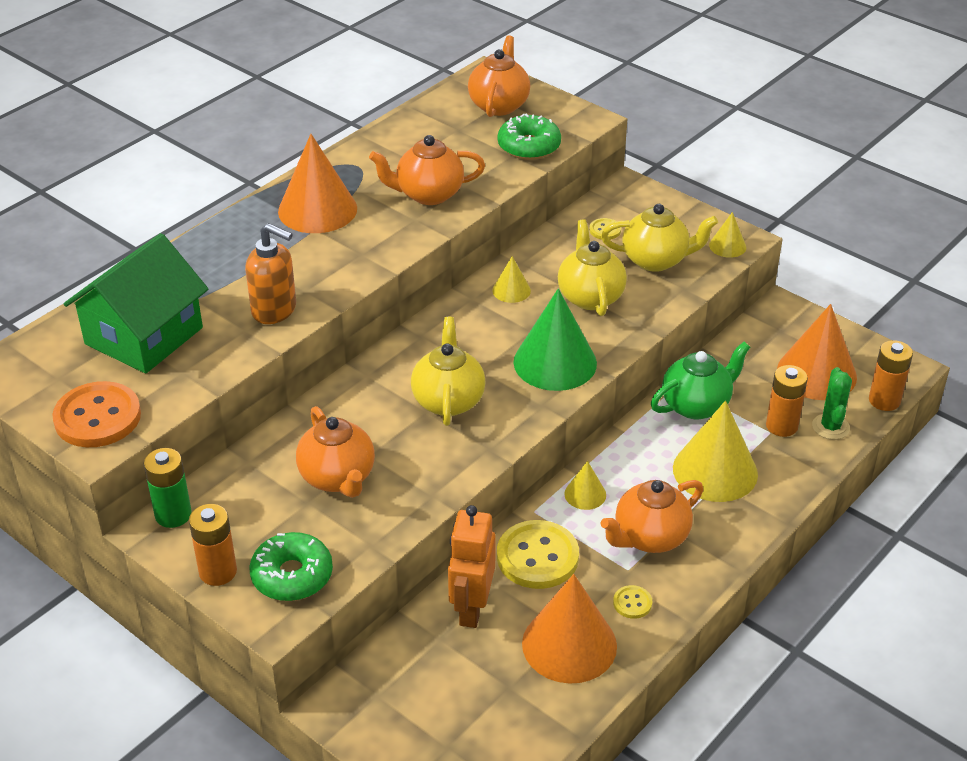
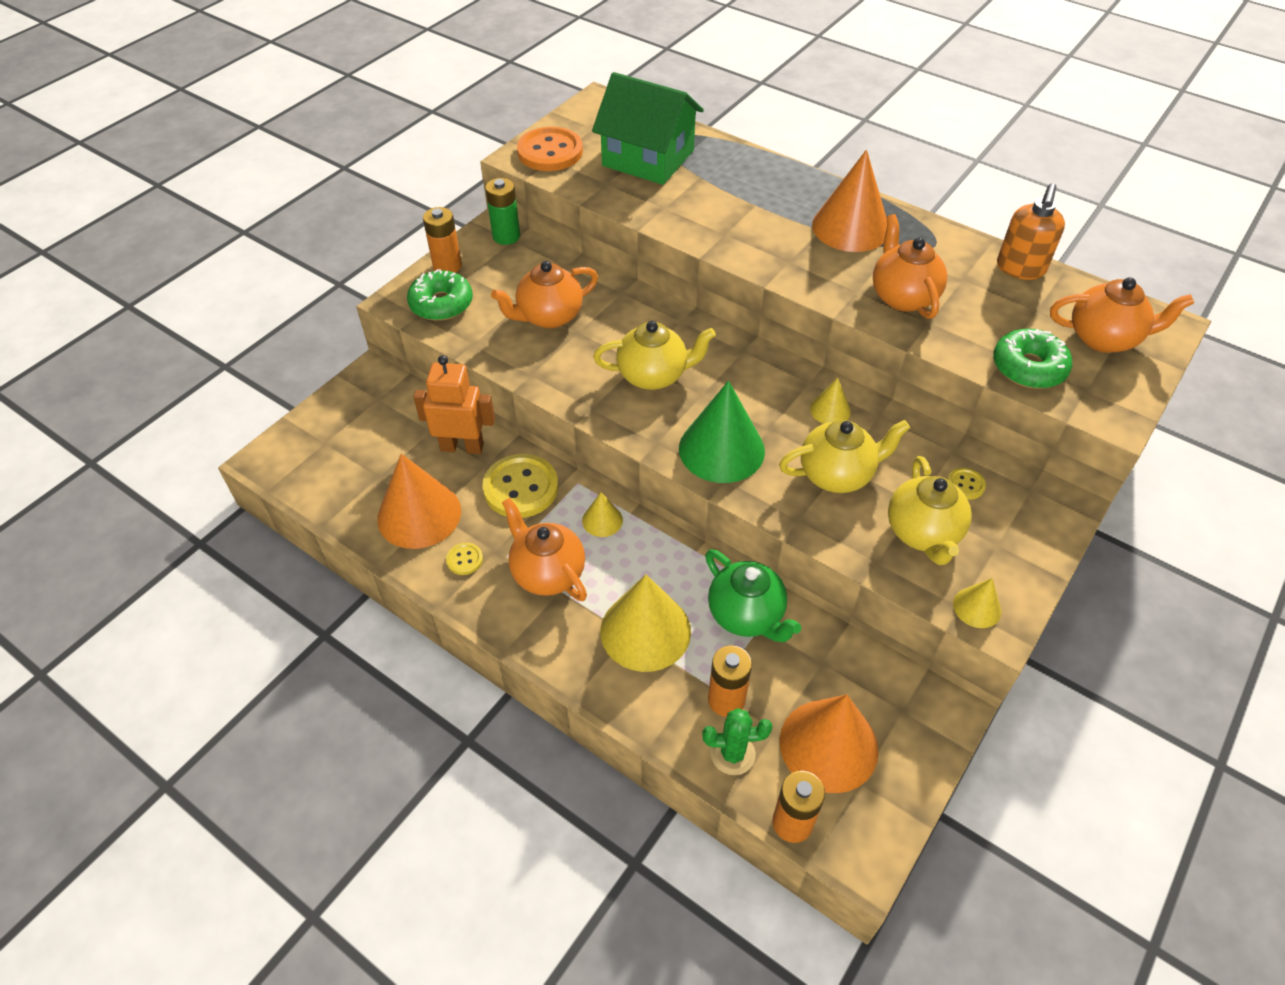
camera: 85 degrees right, 10 degrees up
orange soap dispenser [245,223,296,324] -> orange soap dispenser moved to [997,183,1065,280]

